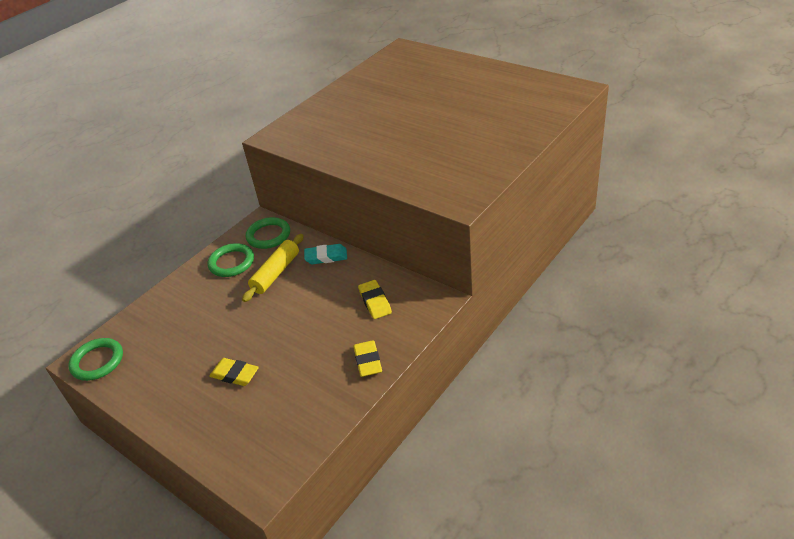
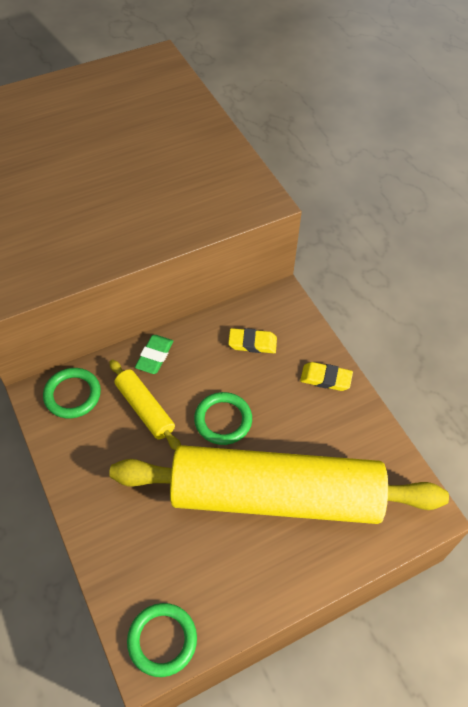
camera: 70 degrees left, 15 degrees up
green ring [207,243,254,277] -> green ring moved to [194,392,252,445]
yellow eraser [209,358,259,386] -> yellow rolling pin [109,445,449,524]
turquoise eraser [304,244,347,264] -> green eraser [135,335,173,374]

